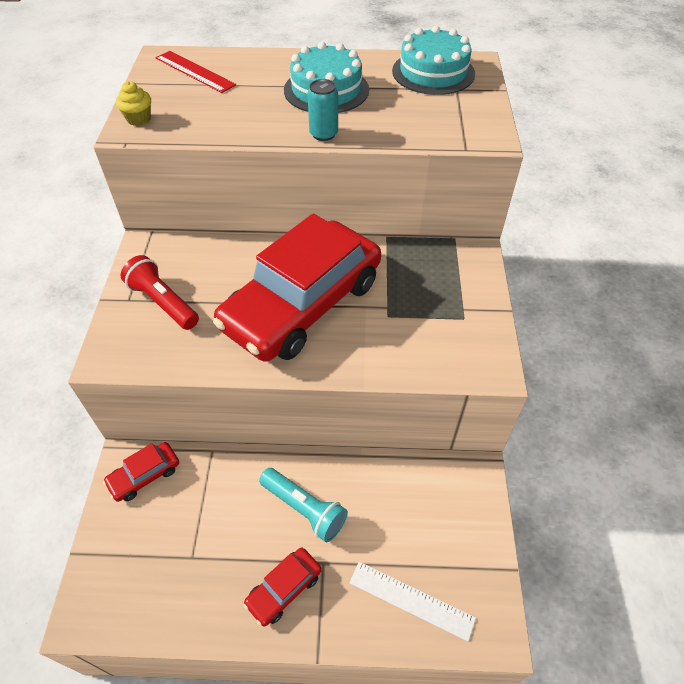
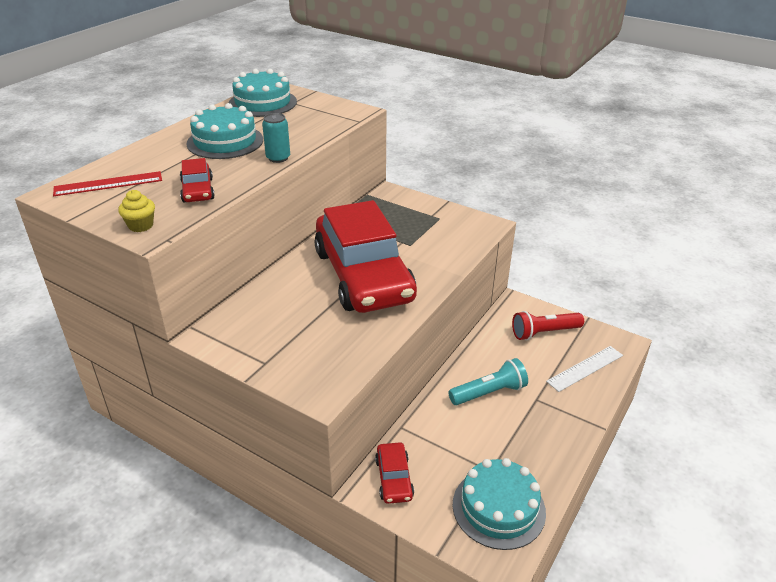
camera: 60 degrees left, 15 degrees down
red flashlight [121,255,199,330] -> red flashlight moved to [512,311,584,340]
red car [244,547,322,626] -> red car moved to [180,158,215,202]
none -> turquoise cake [453,458,546,550]

